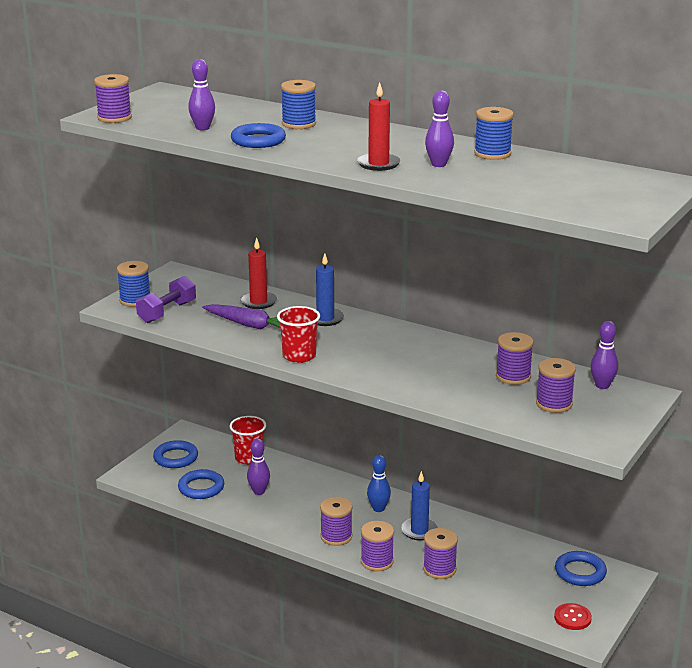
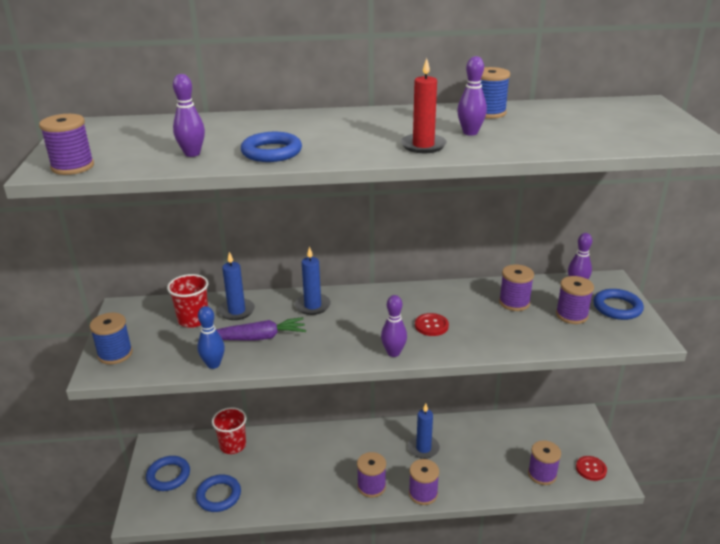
camera: 35 degrees left, 5 degrees up
purple dumbbell [136,276,196,323] -> none
red candle [240,238,277,309] -> blue candle [218,252,255,320]
purple bowling pin [247,438,270,495] -> purple bowling pin moved to [381,295,407,357]
red cup [277,306,320,363] -> red cup moved to [167,274,208,328]
blue spool [281,80,316,129] -> none
blue bowling pin [367,455,391,512] -> blue bowling pin moved to [197,306,225,369]
purple spool [423,528,458,579] -> purple spool moved to [528,440,561,485]
blue ring [555,551,607,586] -> blue ring moved to [593,289,644,320]
none -> red button [415,313,449,336]

